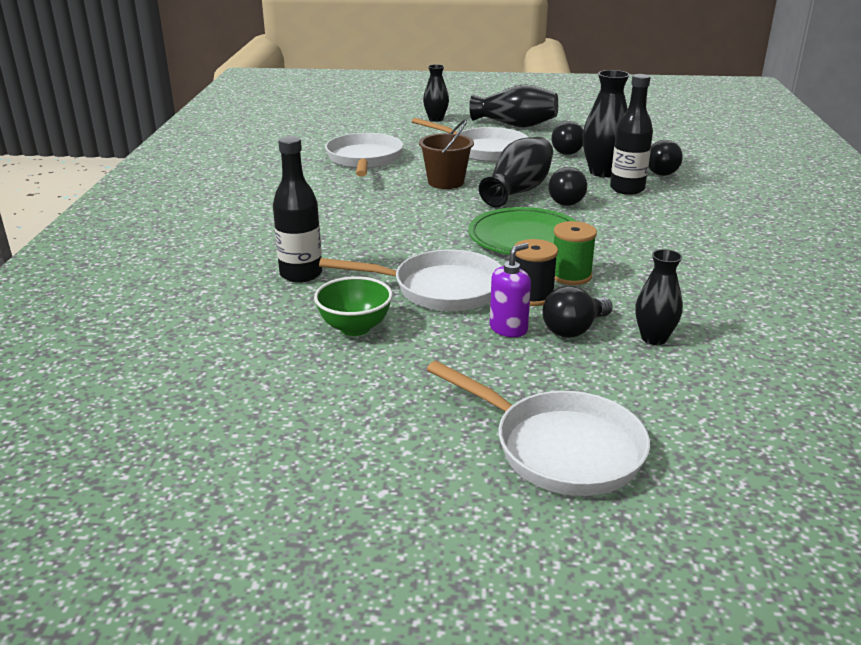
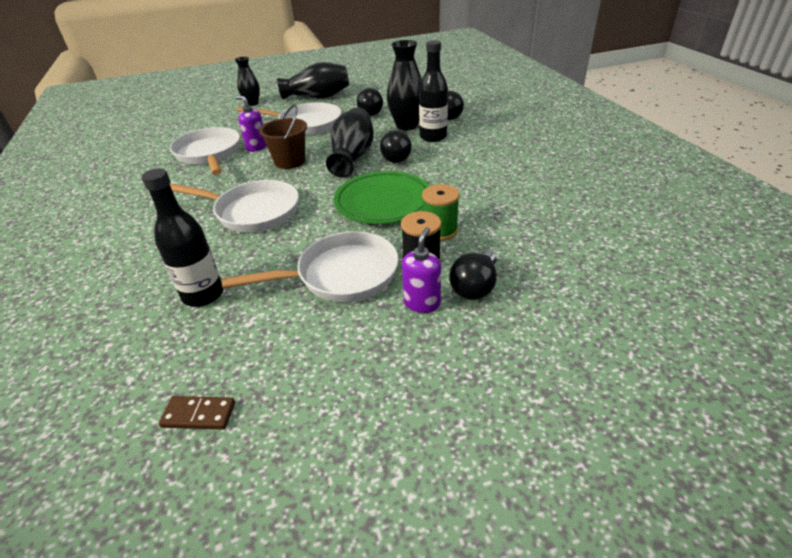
camera: 20 degrees left, 10 degrees up
green bowl [314,276,393,336] -> none
white pan [426,361,650,496] -> white pan moved to [170,180,299,232]
black vase [635,249,683,345] -> none
none -> brown domino [159,396,235,430]
none -> purple soap dispenser [235,96,267,152]

